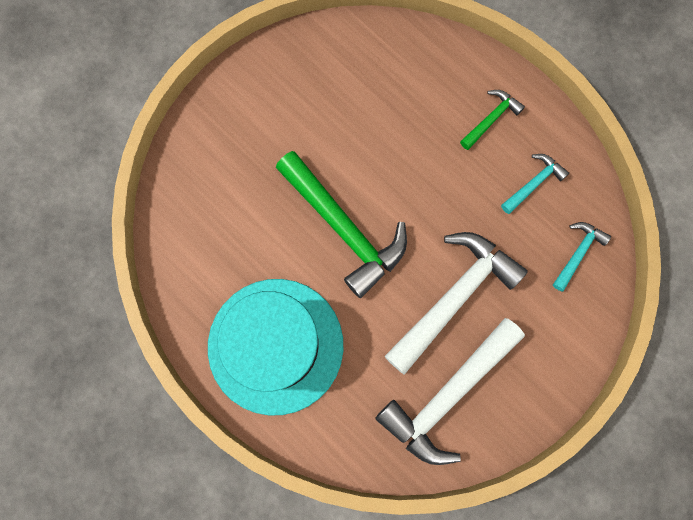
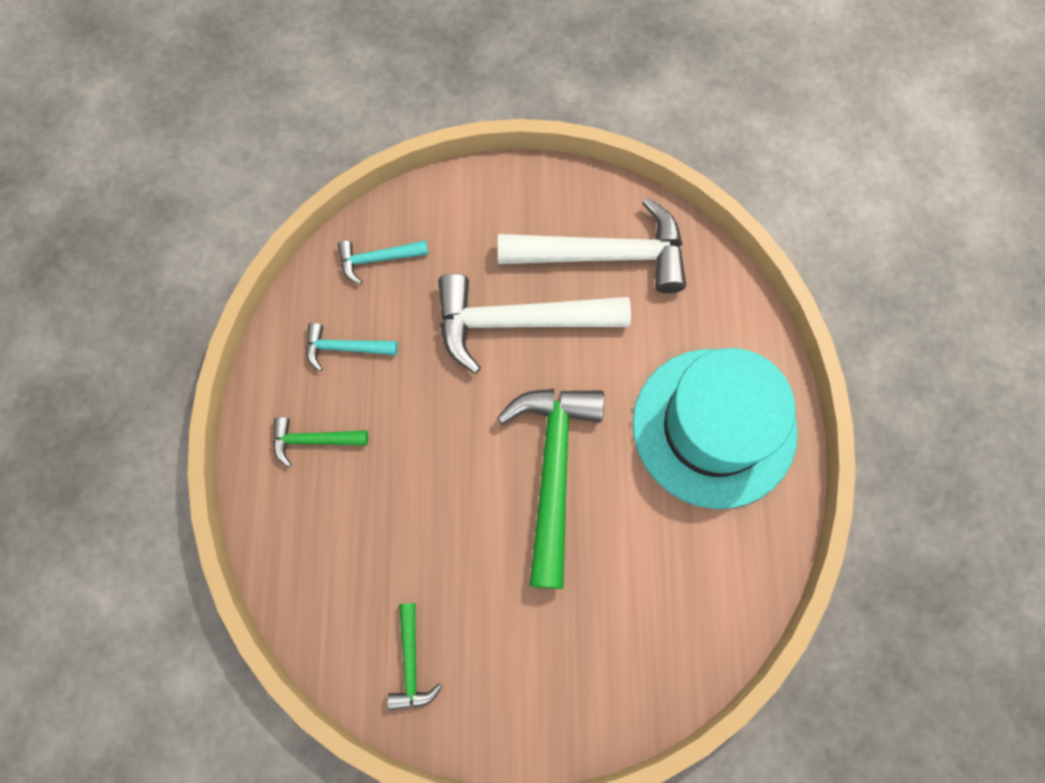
camera: 135 degrees left, 5 degrees down
none -> green hammer [387,603,442,711]

